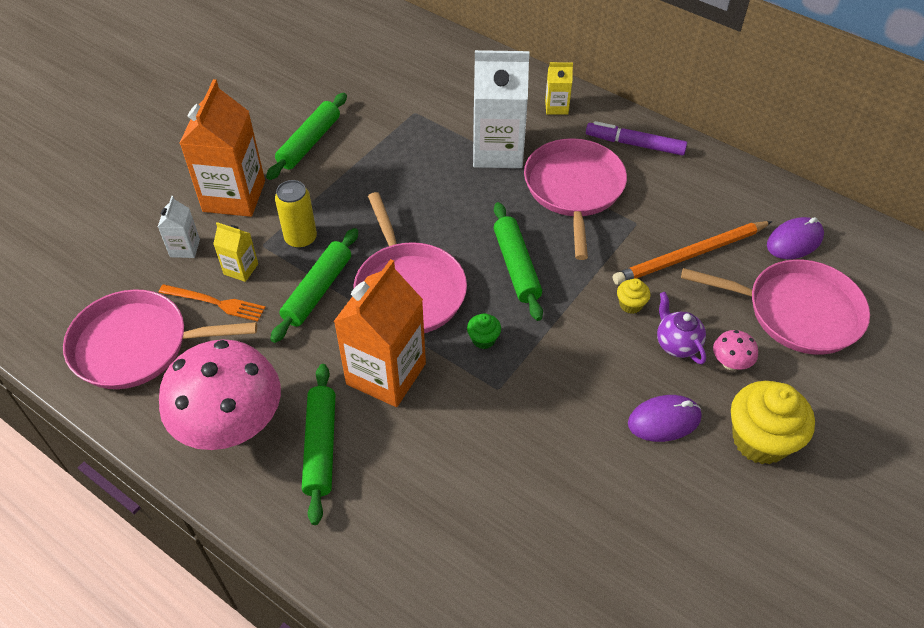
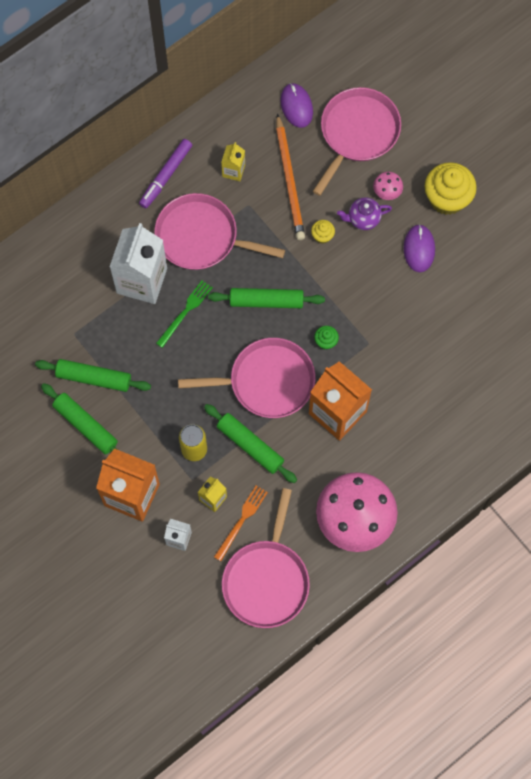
camera: 75 degrees left, 20 degrees up
green rolling pin [302,364,336,525] -> green rolling pin moved to [35,359,151,392]
yellow carton [545,62,573,115] -> yellow carton moved to [221,142,245,181]
none -> green fork [156,280,213,348]

